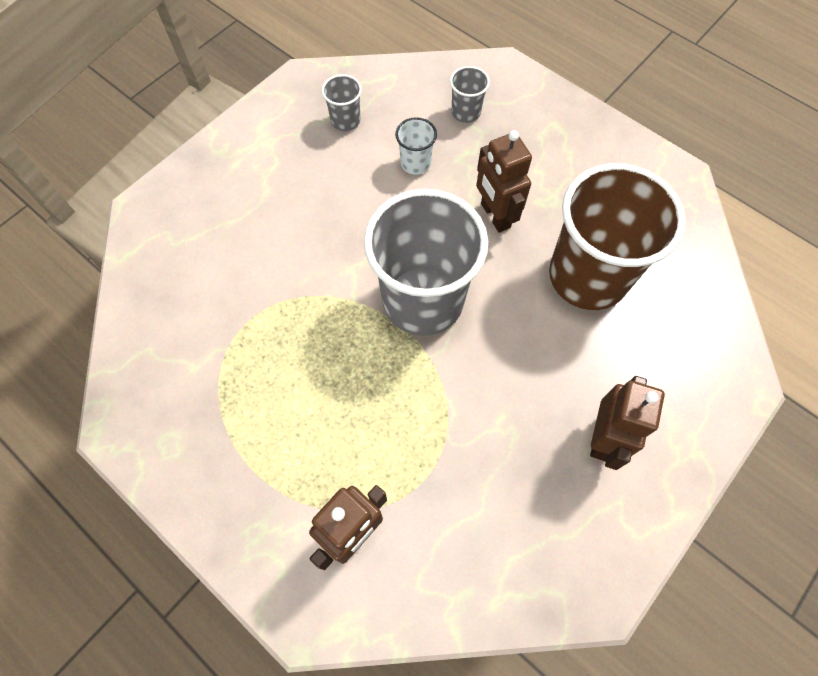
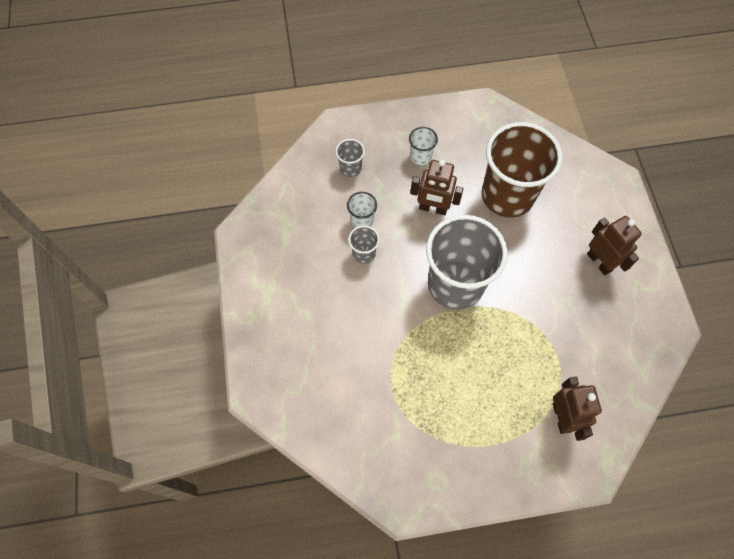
camera: 50 degrees left, 0 degrees up
grey cup [322,74,362,131] -> grey cup moved to [348,226,379,264]
none -> white cup [409,127,438,165]

